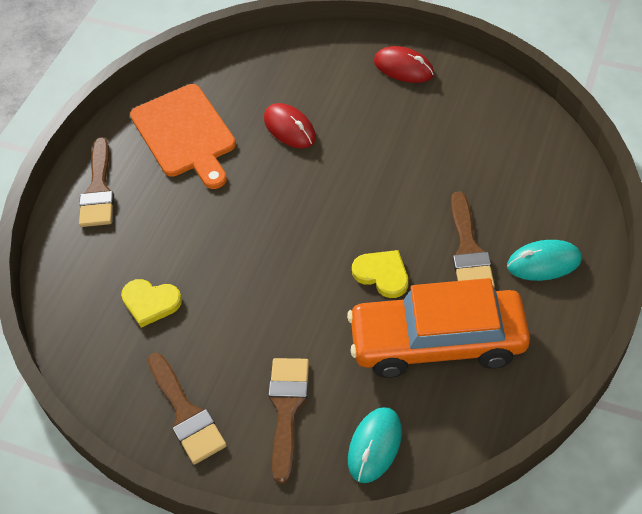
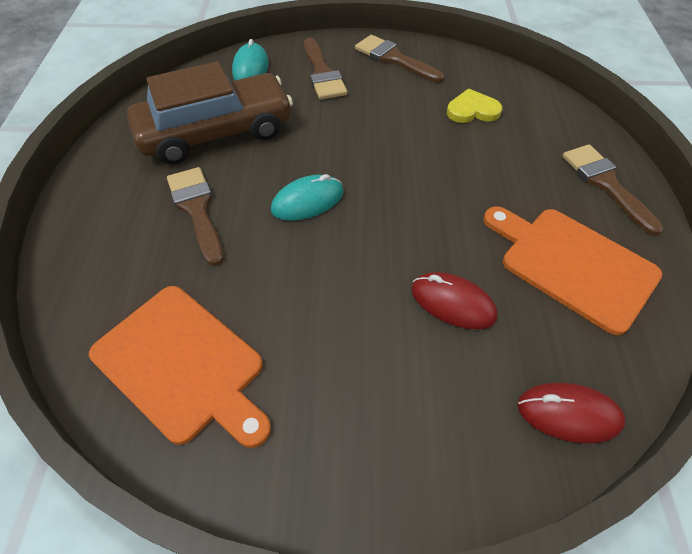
camera: 155 degrees right, 0 degrees up
orange car [347,278,530,378] -> brown car [127,61,293,164]
yellow heart [352,250,408,298] -> none
red mouse [374,46,434,83] -> red mouse moved to [517,383,625,444]
turquoise mouse [507,240,582,281] -> turquoise mouse moved to [271,174,344,221]
none -> orange cutting board [89,286,271,448]

